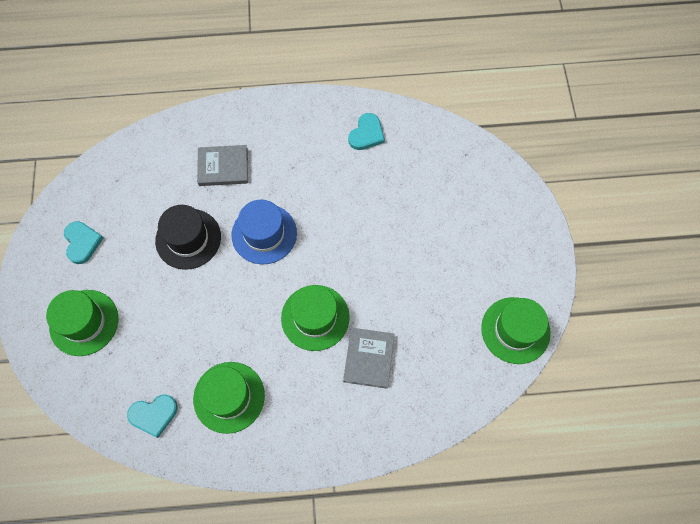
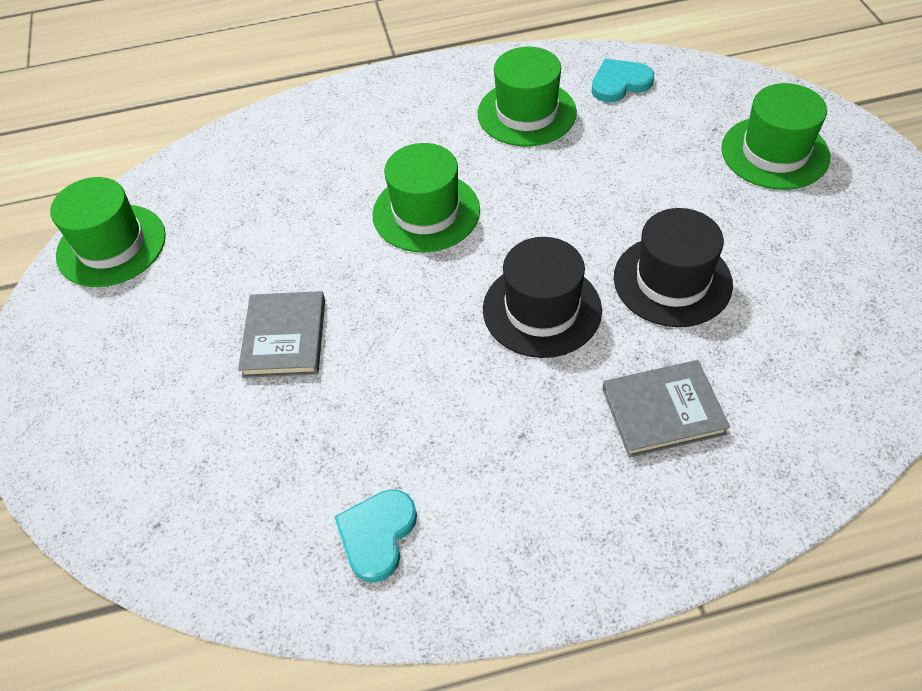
camera: 175 degrees right, 15 degrees down
turquoise heart [64,221,104,264] -> none
blue hat [232,199,297,264] -> black hat [483,237,602,358]
grey book [343,328,395,389] -> grey book moved to [238,291,325,378]

